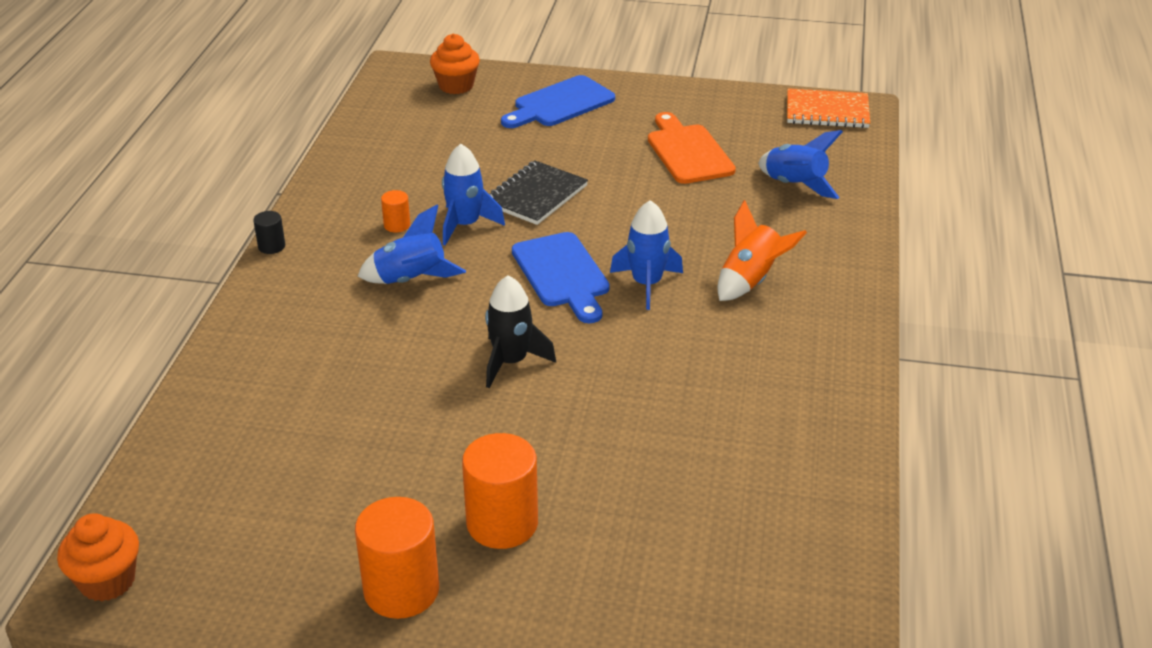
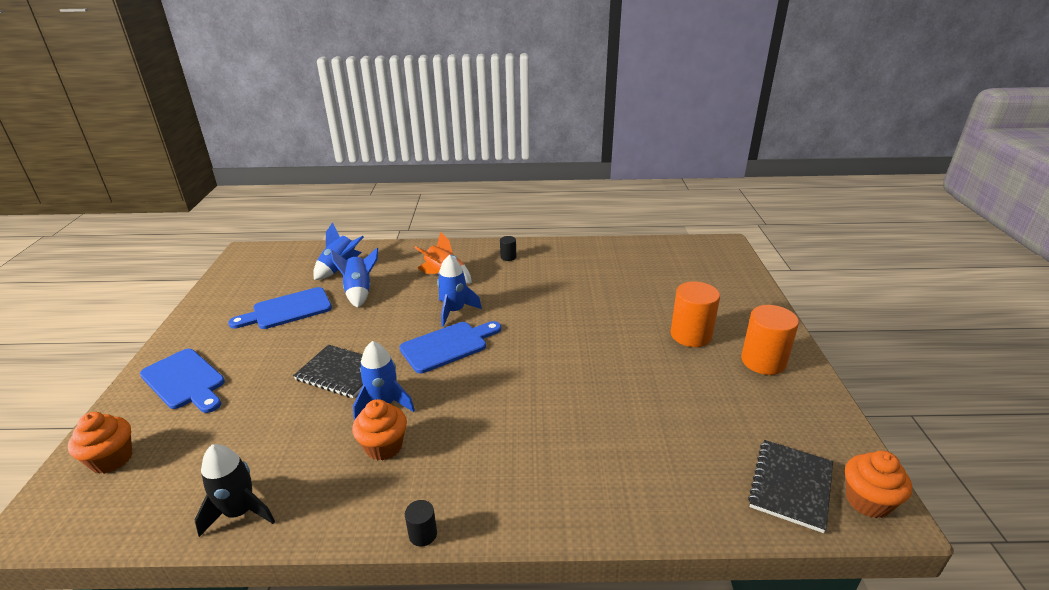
camera: 100 degrees left, 5 degrees down
blue rocket [357,205,466,284] -> blue rocket moved to [331,248,378,308]
orange cylinder [381,190,410,233] -> orange cupcake [352,399,407,461]
black rocket [485,275,556,388] -> black rocket moved to [195,444,275,537]
orange cutting board [648,112,736,184] -> blue cutting board [228,287,332,329]
orange notebook [787,88,870,128] -> none
none -> black cylinder [500,236,516,261]
none -> black notebook [748,440,833,533]

